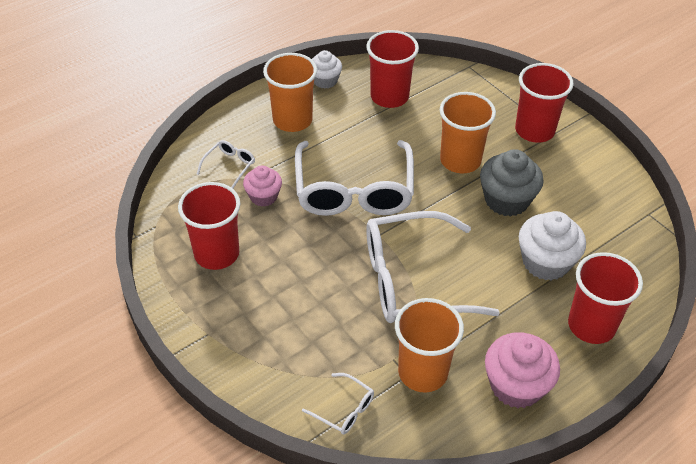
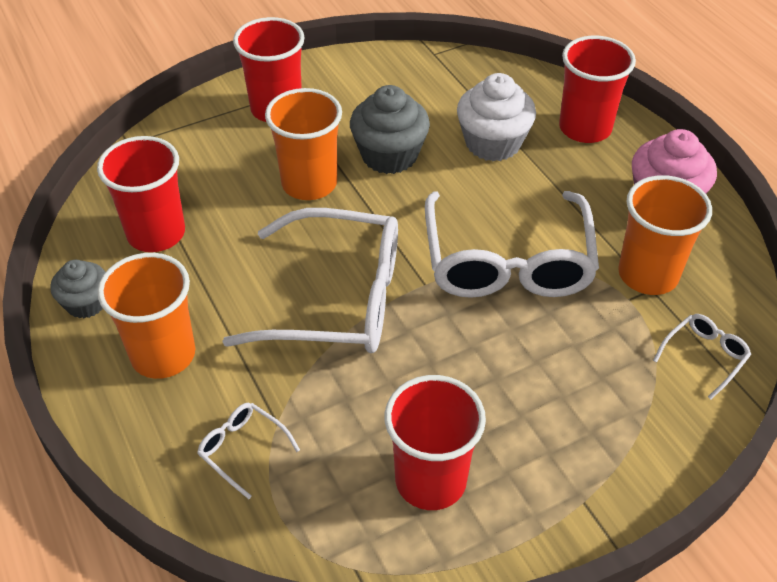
camera: 80 degrees left, 0 degrees up
pink cupcake [243,165,282,207] -> none
white cupcake [312,50,342,89] -> grey cupcake [50,260,105,318]

